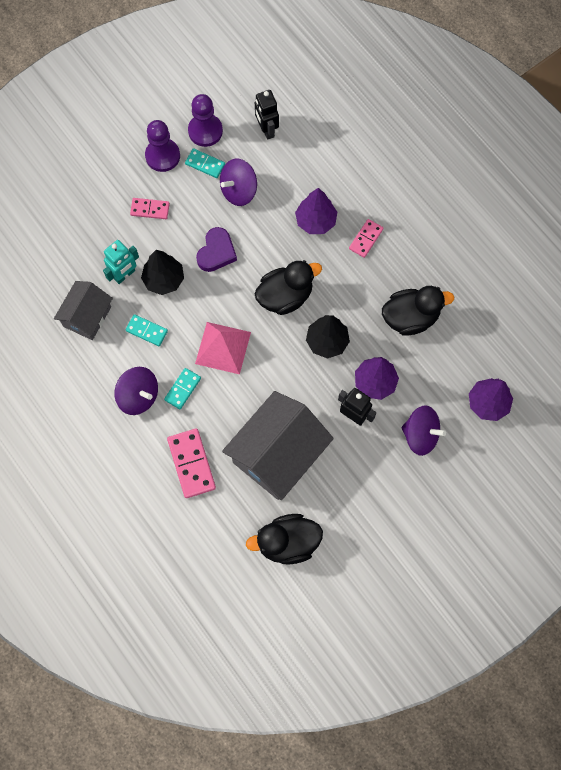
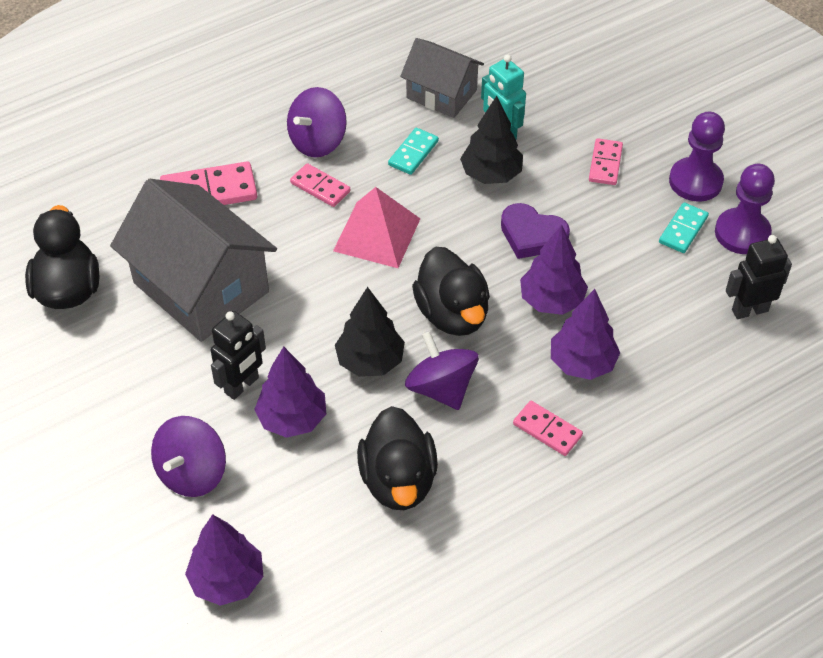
camera: 95 degrees right, 20 degrees down
turquoise domino [164,368,201,409] -> pink domino [290,163,350,207]
purple spinning top [220,159,257,206] -> purple spinning top moved to [405,331,479,410]
none -> purple tree [520,225,588,315]

